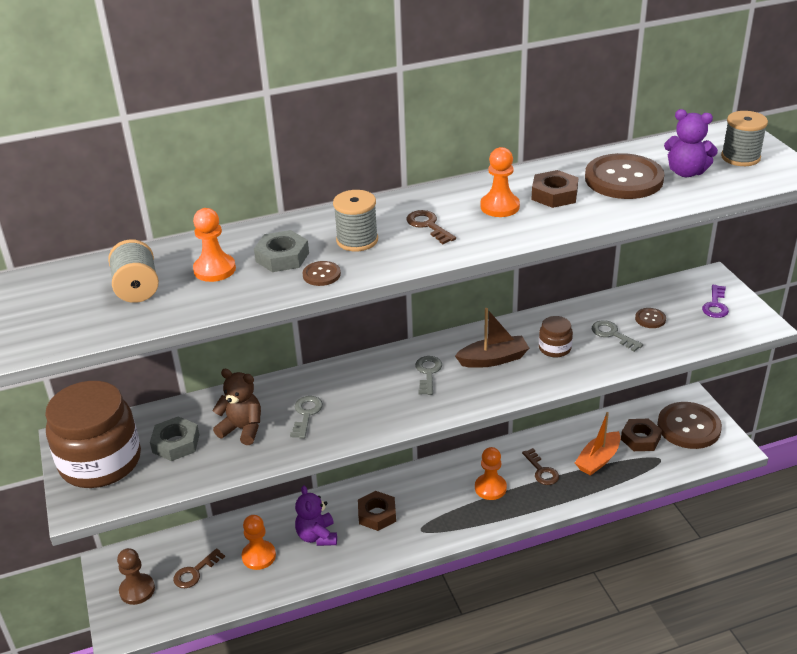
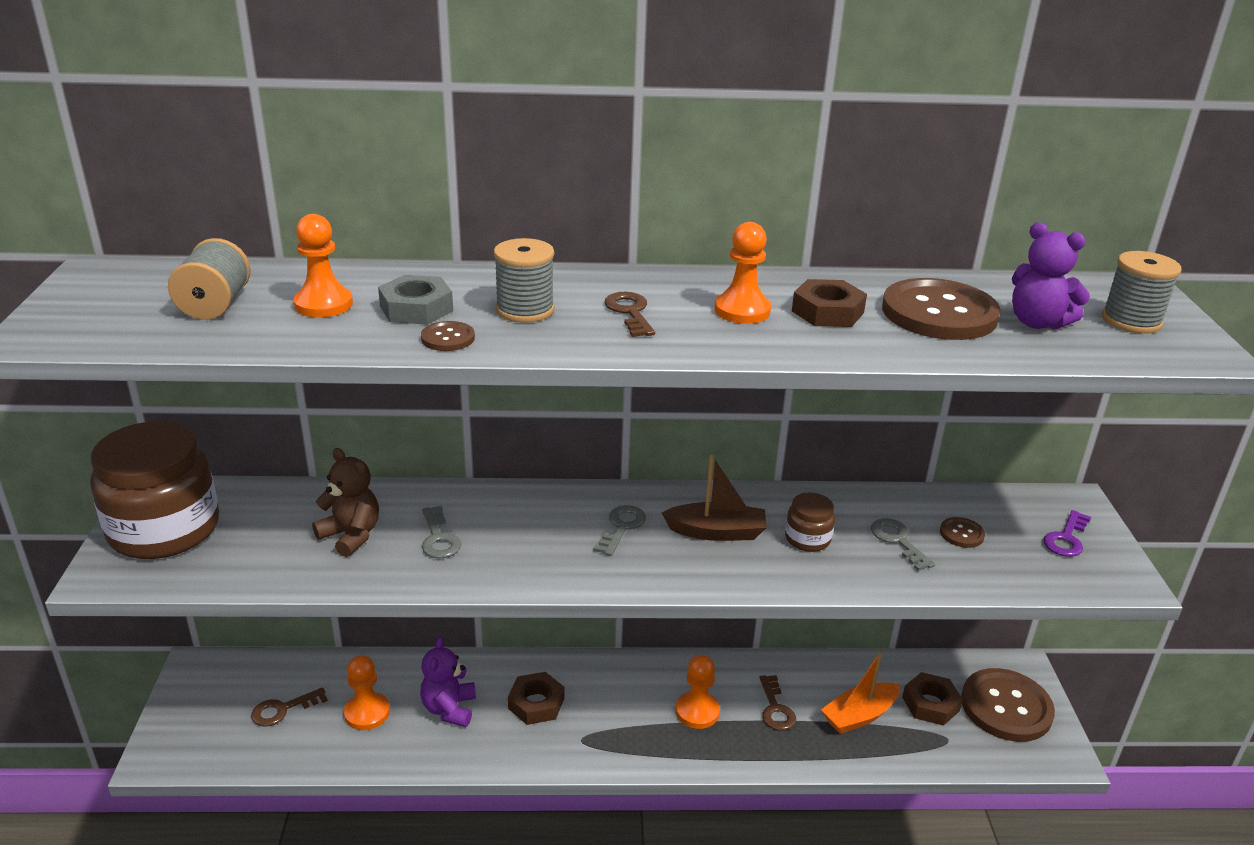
camera: 15 degrees right, 5 degrees down
brown pawn [117,548,155,605] -> none
grey nut [150,416,199,461] -> none
grey key [290,396,323,439] -> grey key turned 135 degrees clockwise [422,506,461,558]

